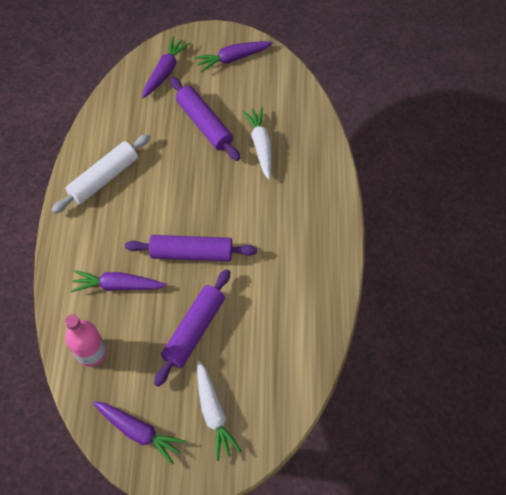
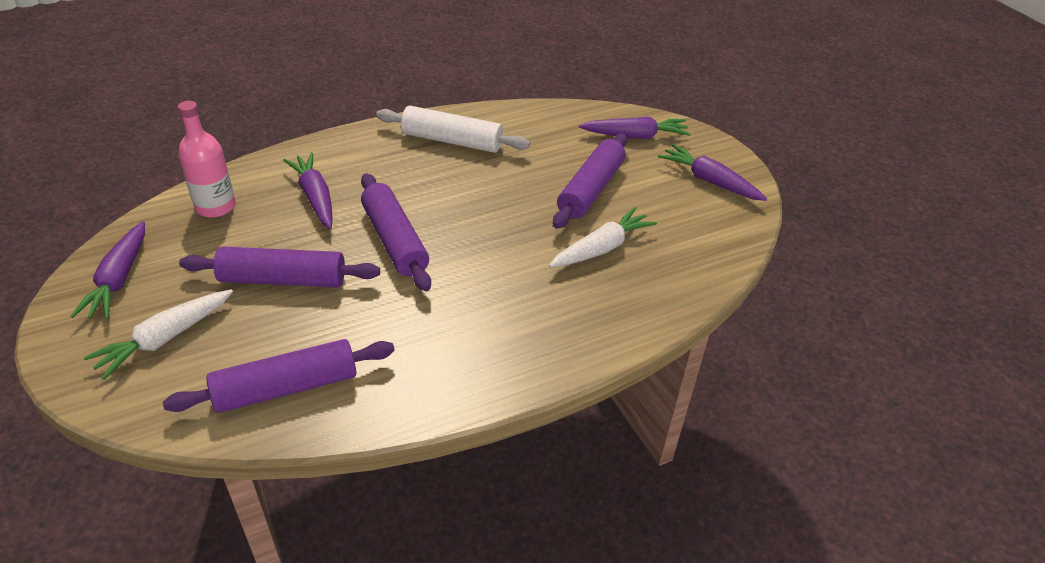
camera: 60 degrees right, 20 degrees down
none -> purple rolling pin [163,339,395,413]

